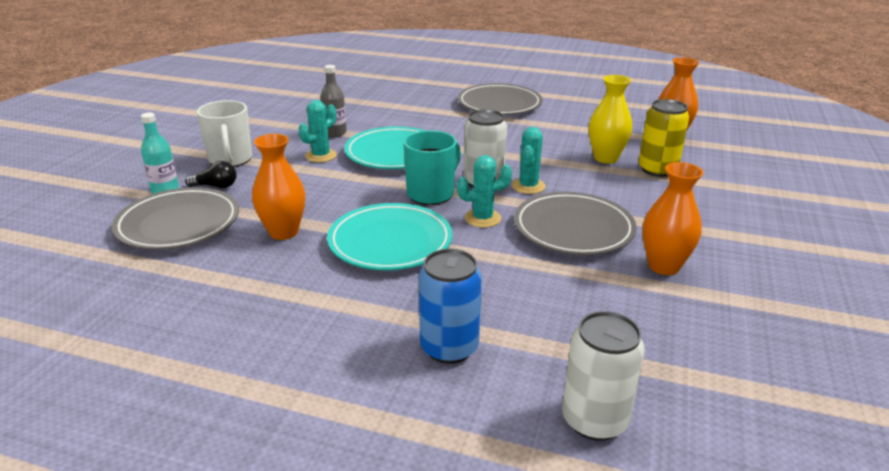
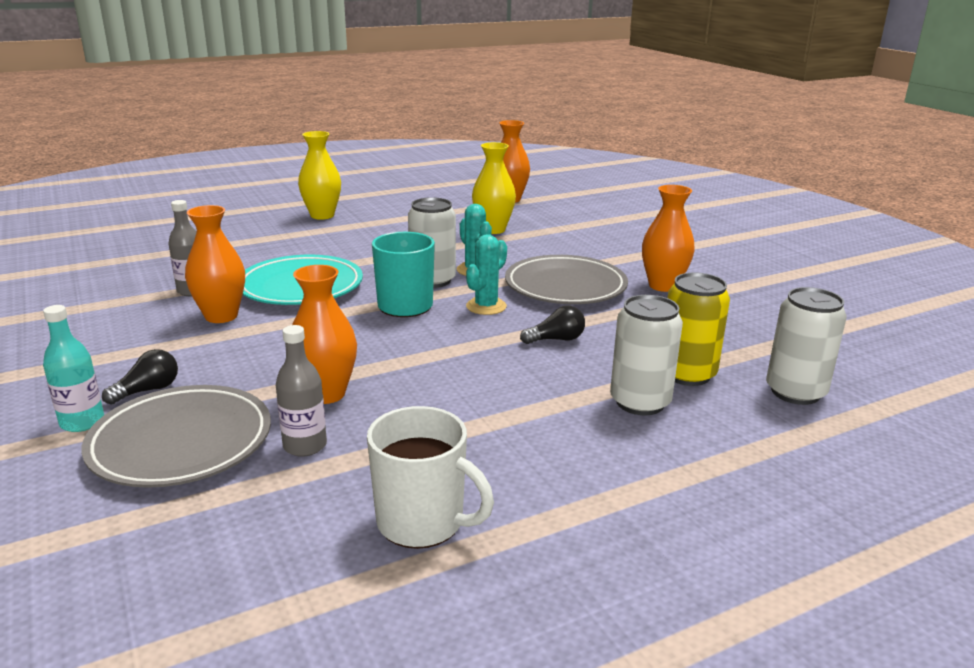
camera: 45 degrees left, 5 degrees down
white mug [197,100,252,167] -> white mug moved to [367,406,494,549]
turquoise cactus [299,100,337,162] -> orange vase [185,205,245,323]
turquoise plate [327,203,453,270] -> none
blue can [419,249,482,364] -> white can [610,295,683,415]
grey plate [458,83,543,115] -> yellow vase [298,131,341,220]
yellow can [639,99,689,177] -> yellow can moved to [668,272,730,386]
none -> grey bottle [276,325,327,457]
none -> black light bulb [520,306,585,344]

